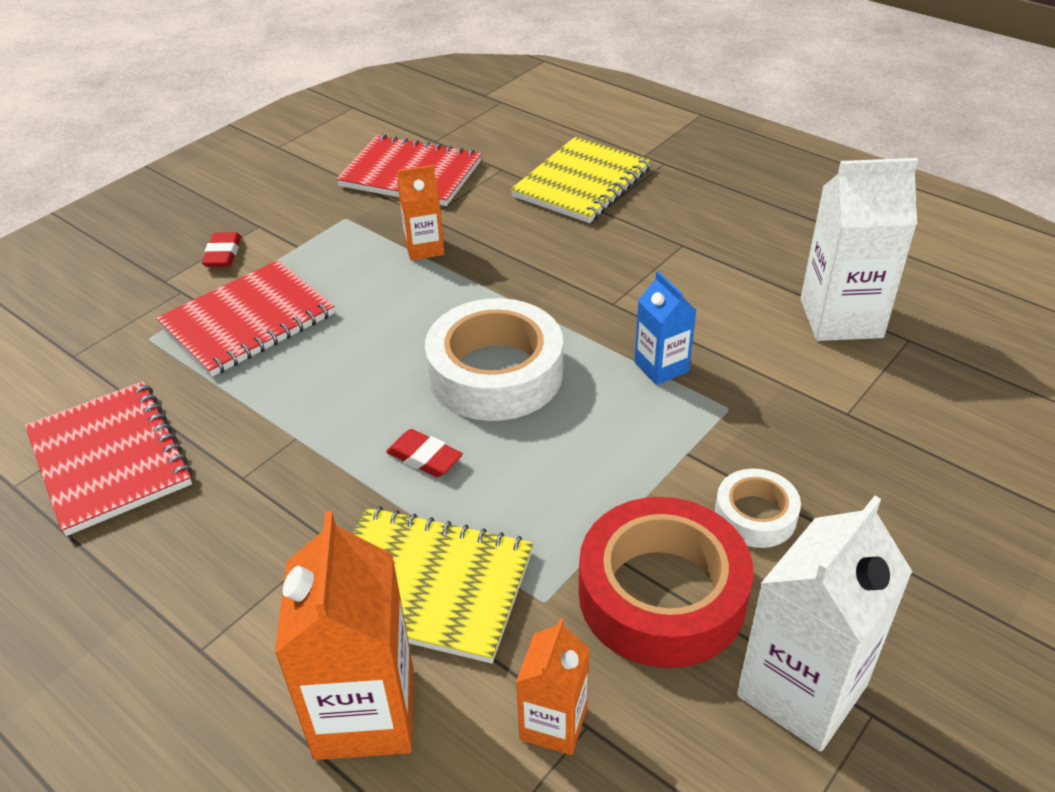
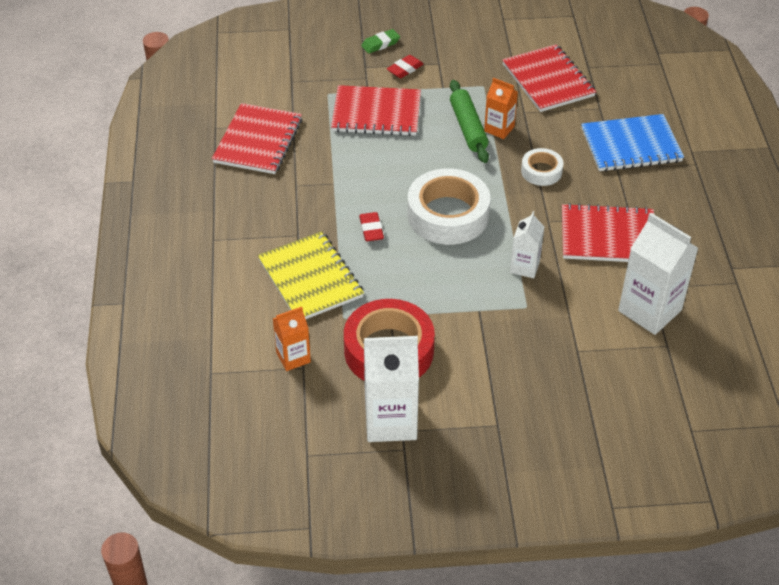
camera: 45 degrees right, 5 degrees up
orange carton [275,511,413,760] -> none
yellow notebook [511,136,652,223] -> blue notebook [581,114,684,171]
blue carton [634,271,696,385] -> white carton [510,211,545,278]
white tape [715,469,801,548] -> white tape moved to [521,148,563,186]
none -> green eraser [361,29,400,54]
none -> green rolling pin [450,80,489,163]
none -> red notebook [562,203,654,262]

